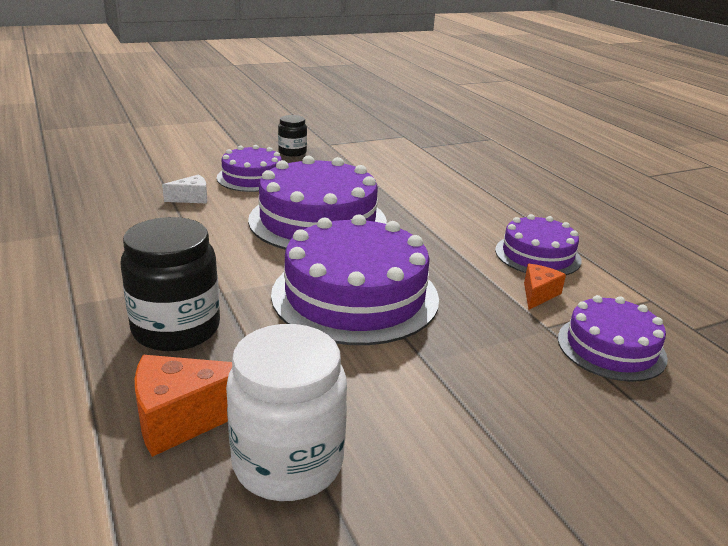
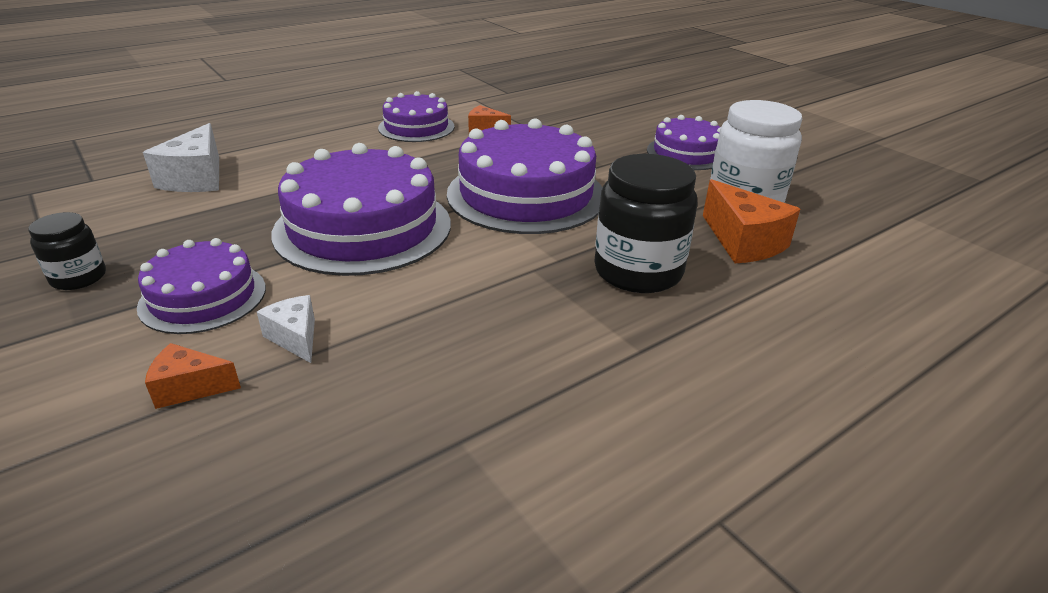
camera: 100 degrees left, 5 degrees up
purple cake [558,295,668,382] -> purple cake moved to [647,115,721,170]
none -> white cheese [143,123,219,192]
none -> orange cheese [145,343,241,409]

